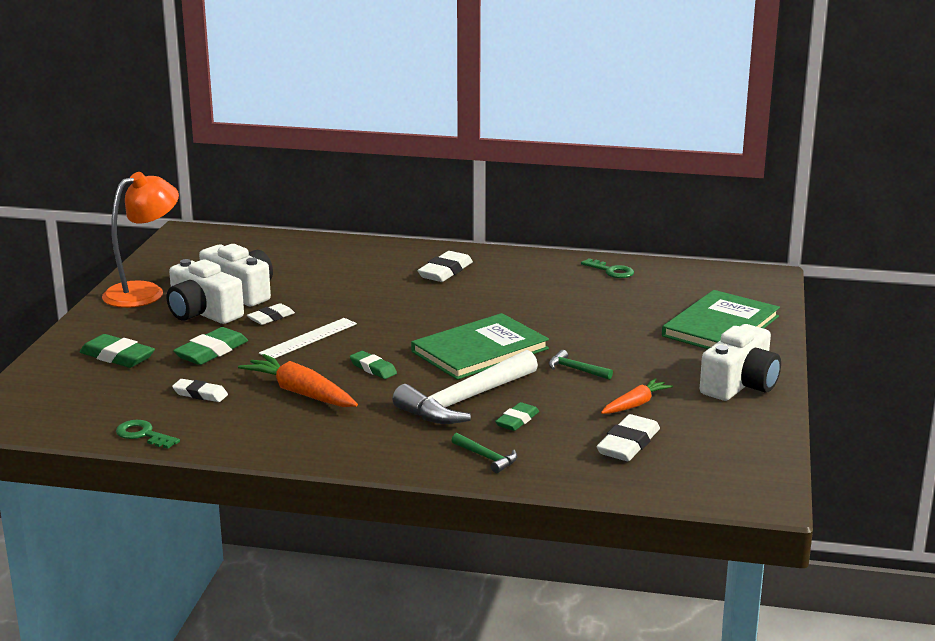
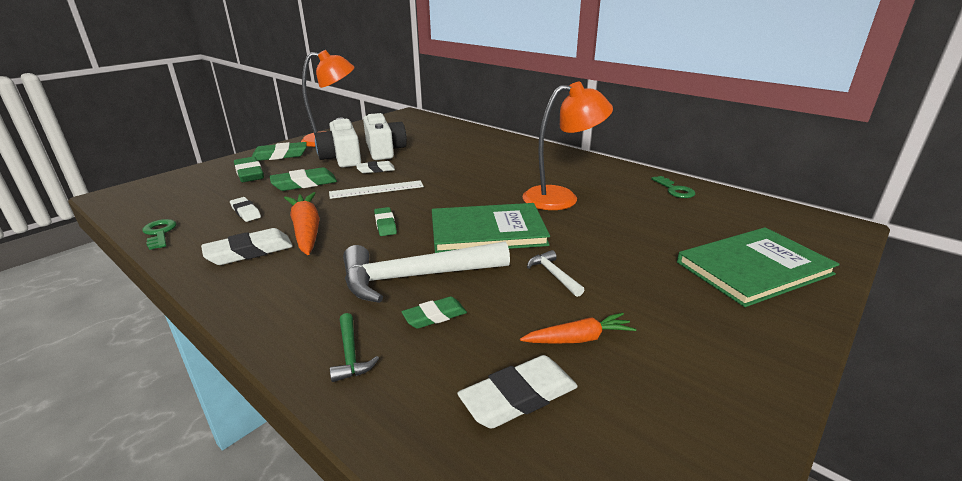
camera: 30 degrees right, 5 degrees up
white eraser [417,251,473,282] -> white eraser moved to [201,228,293,265]
green hammer [548,350,613,380] -> white hammer [527,250,584,297]
white camera [700,324,781,401] -> none
none -> green eraser [252,142,307,161]
none -> orange lamp [522,82,613,210]

